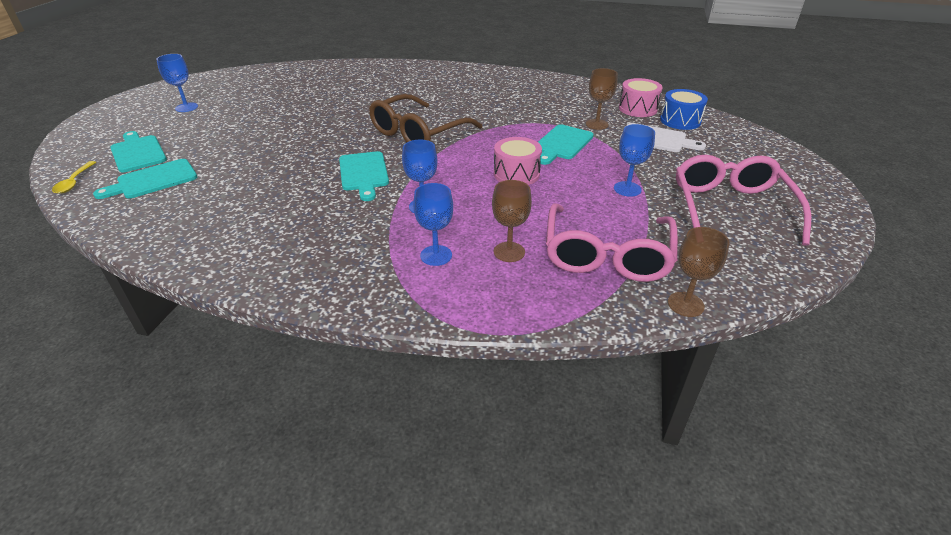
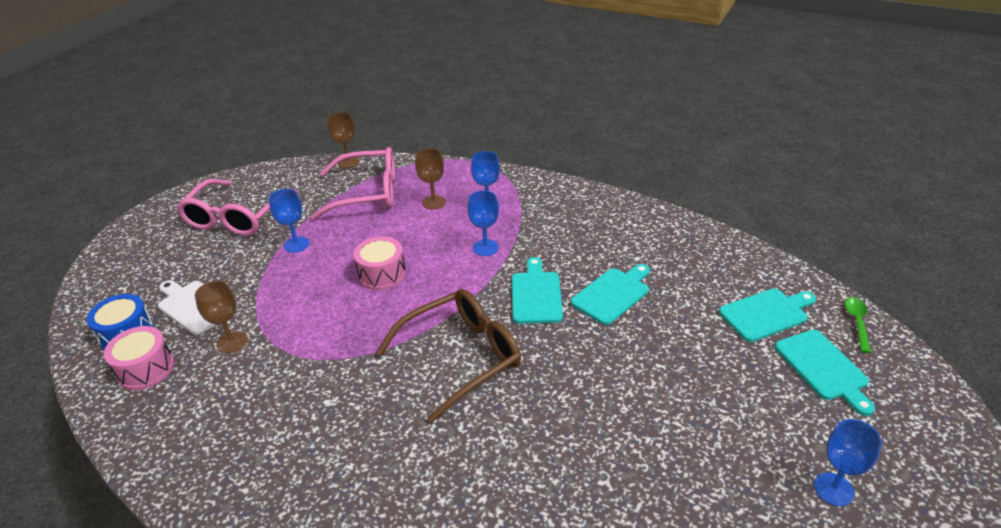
camera: 165 degrees left, 0 degrees up
yellow spoon [52,161,96,194] -> green spoon [845,297,871,353]
turquoise cutting board [538,124,594,165] -> turquoise cutting board moved to [571,264,650,325]
pink glasses [546,203,678,282] -> pink glasses turned 60 degrees clockwise [310,147,395,220]

